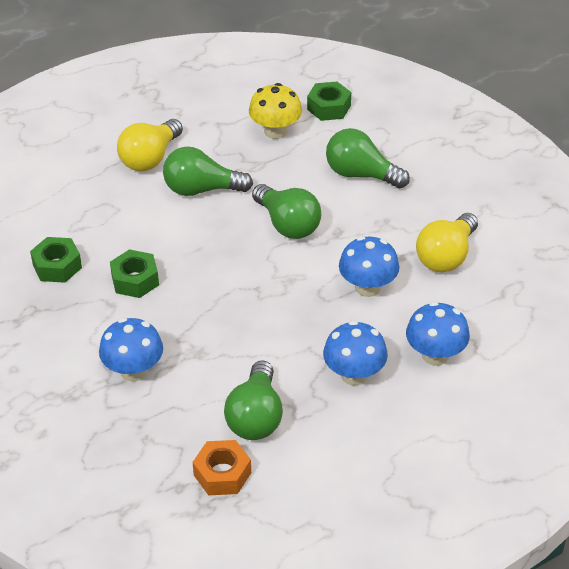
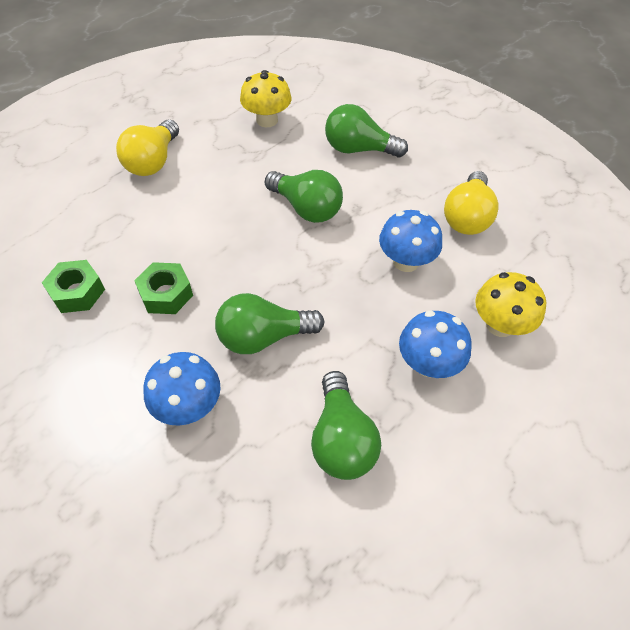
camera: 15 degrees left, 10 degrees up
green light bulb [163,146,253,196] -> green light bulb moved to [215,293,325,354]
orange nut [193,440,251,495] -> none
green nut [307,82,351,121] -> none
blue mushroom [406,302,470,366] -> yellow mushroom [475,272,546,337]

